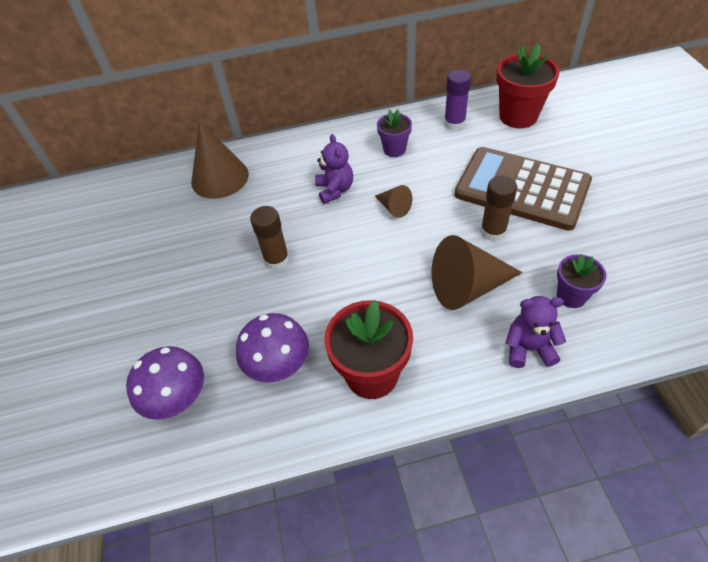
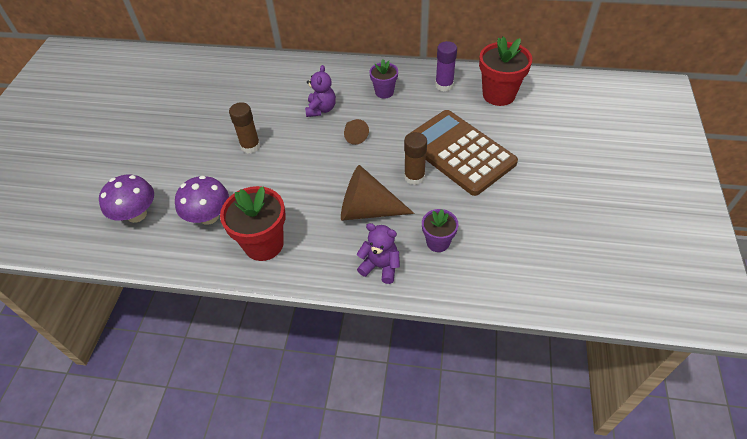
camera: 20 degrees right, 0 degrees up
brown cone [191,120,249,199] -> none

